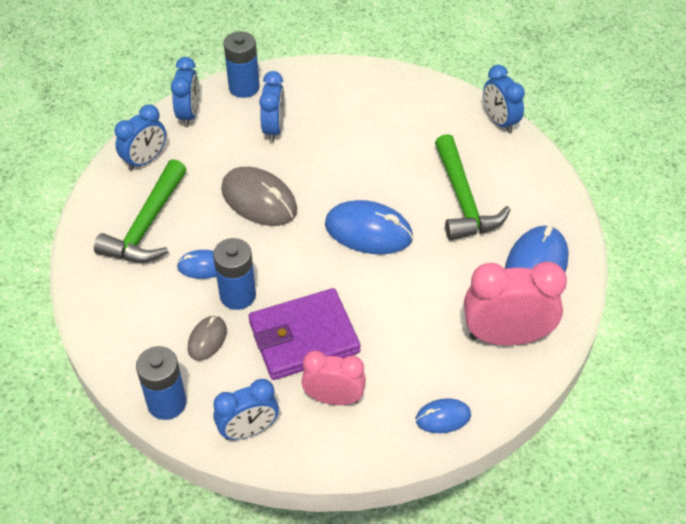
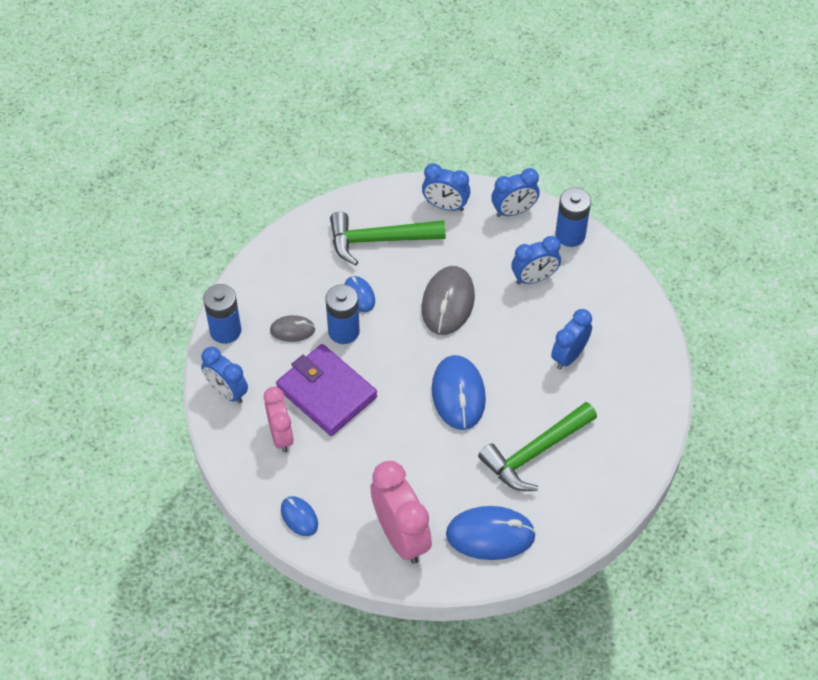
camera: 65 degrees right, 5 degrees up
blue clock [483,65,525,133] -> blue clock moved to [551,309,592,369]

